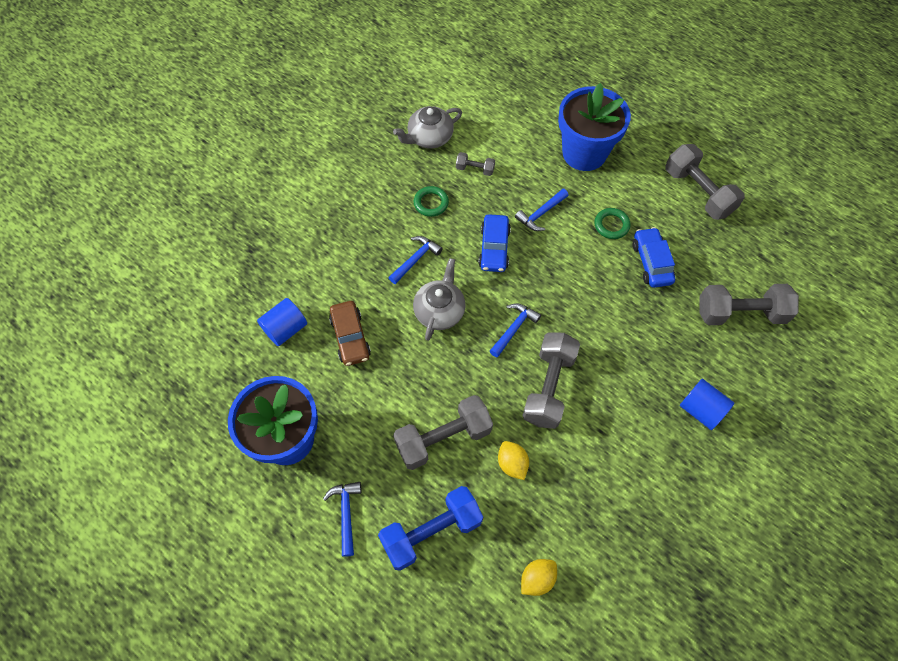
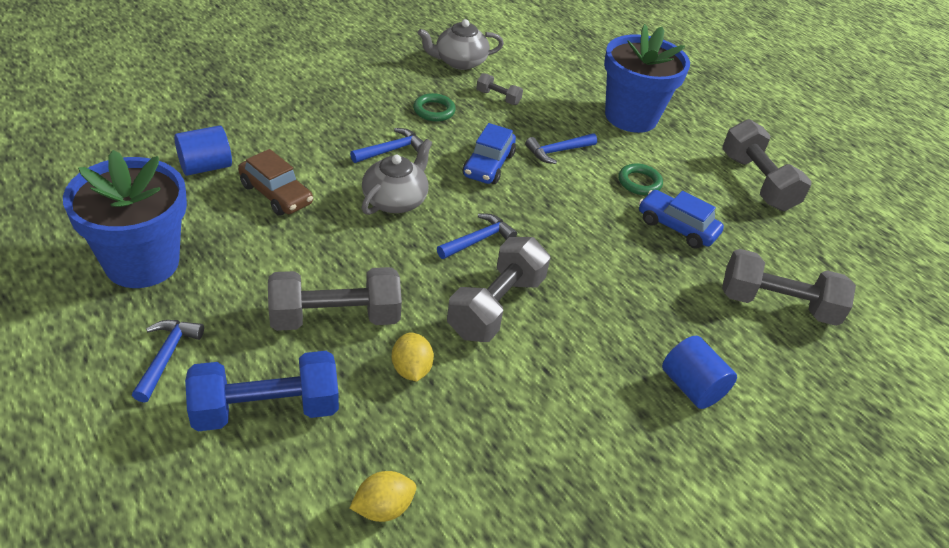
camera: 10 degrees right, 20 degrees down
brown car [329,301,371,366] -> brown car turned 45 degrees counterclockwise [238,149,313,216]
blue car [633,227,675,288] -> blue car turned 60 degrees counterclockwise [639,190,724,248]

